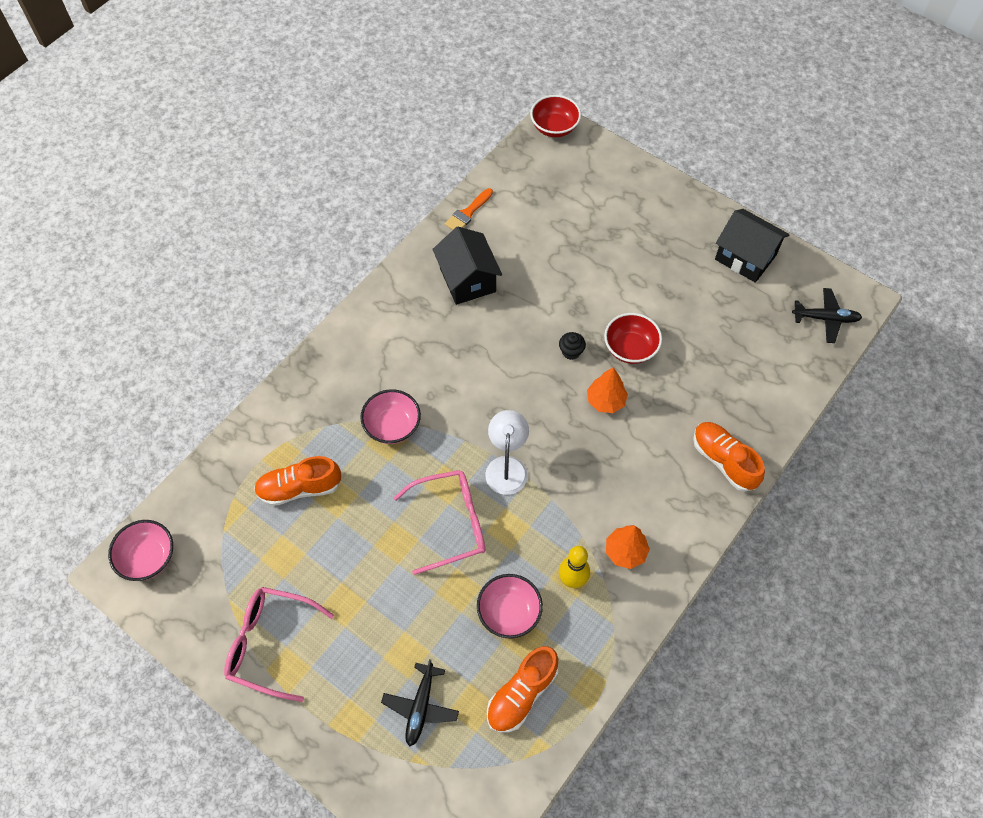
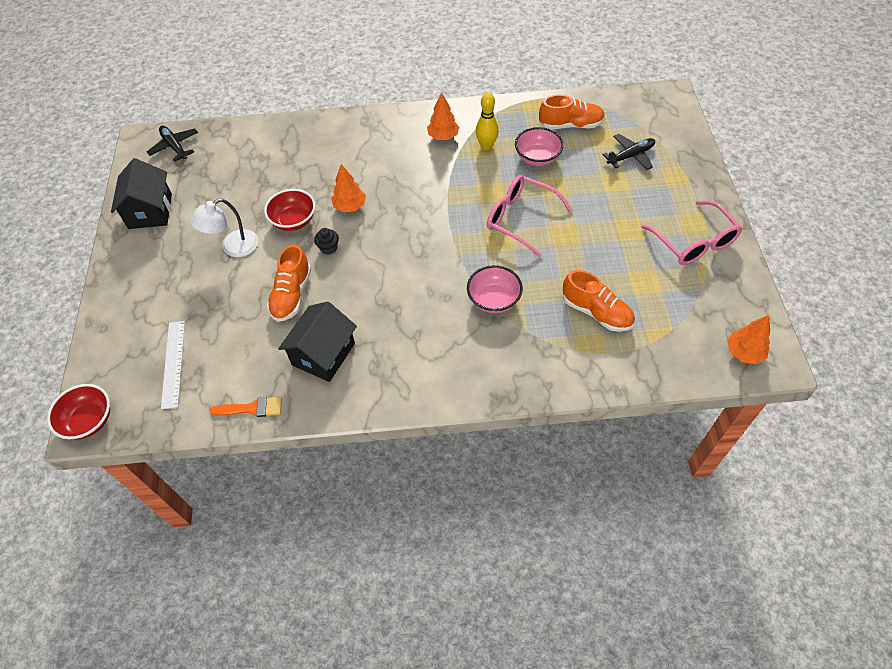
camera: 130 degrees left, 5 degrees down
pink bowl [108,520,173,581] -> orange tree [727,315,770,364]
white lamp [485,410,529,495] -> white lamp moved to [190,198,258,257]
orange shoe [693,422,765,492] -> orange shoe moved to [267,245,311,322]
none -> white ruler [161,321,185,409]

